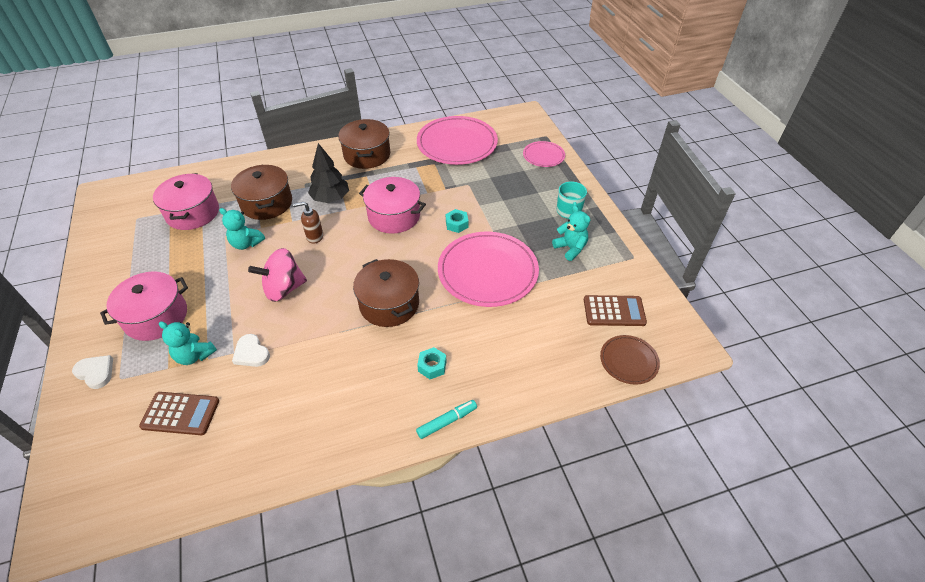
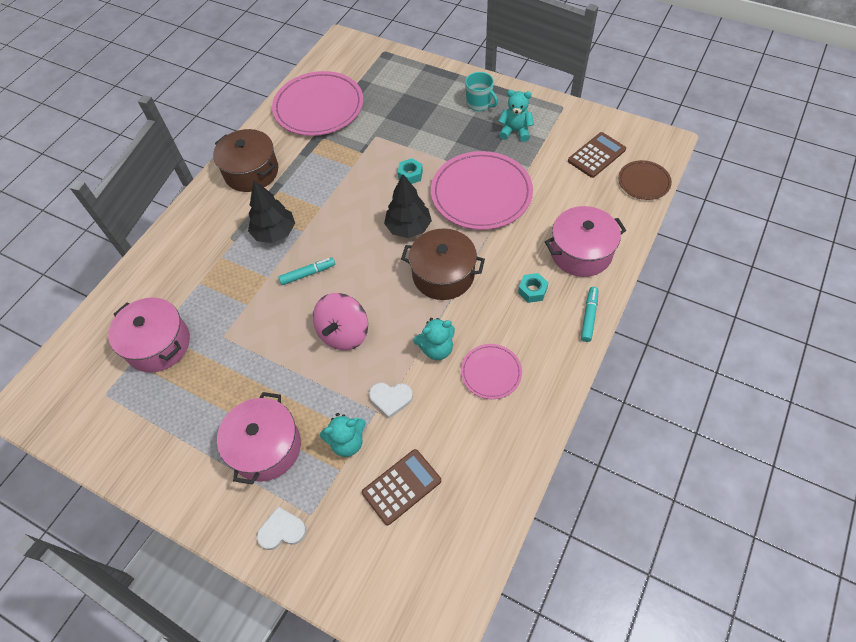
camera: 40 degrees left, 10 degrees up
turquoise teddy bear [219,208,265,250] -> turquoise teddy bear moved to [413,318,455,360]
brown pot [231,165,292,220] -> none
brown soap dispenser [293,202,323,244] -> turquoise marker [278,257,335,285]
pink pot [359,177,426,234] -> pink pot moved to [545,206,626,277]
pink plate [523,141,565,167] -> pink plate moved to [461,344,522,399]
none -> black tree [384,174,432,238]

